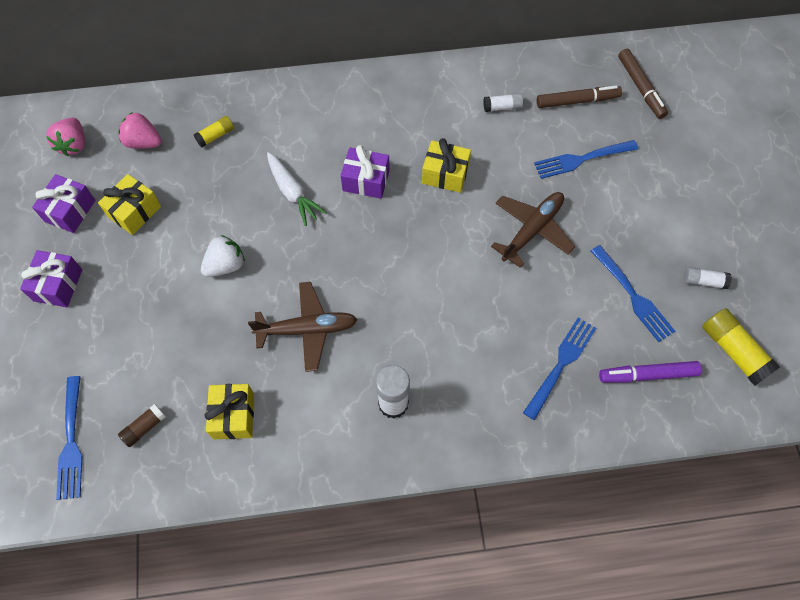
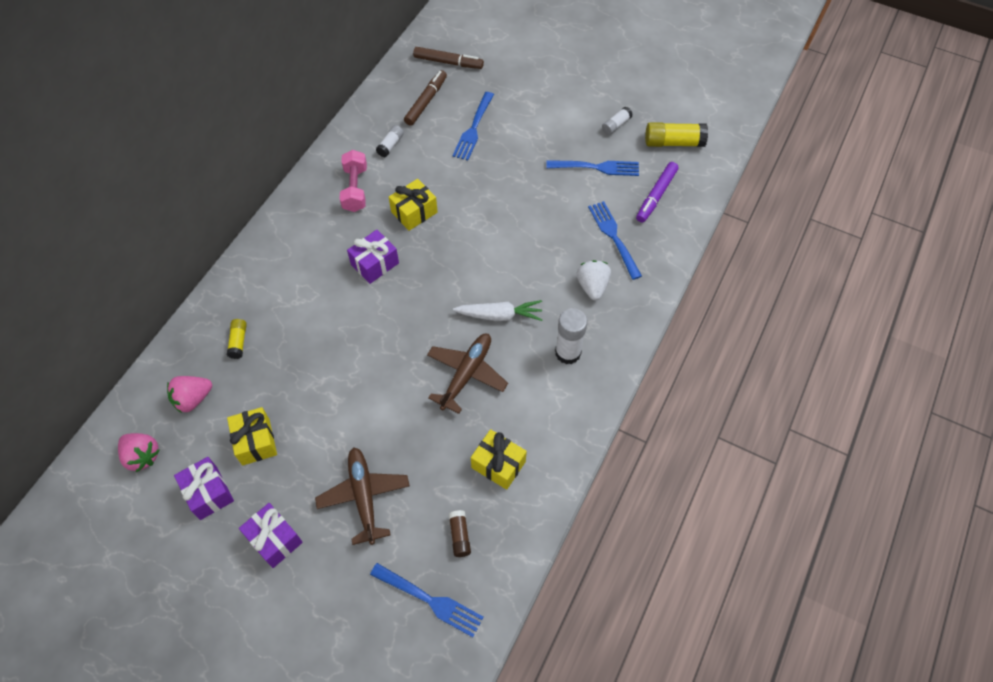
camera: 55 degrees left, 5 degrees down
white strawberry [201,235,245,277] -> white strawberry moved to [577,260,611,300]
white carrot [267,152,327,226] -> white carrot moved to [453,300,543,321]
brown plane [491,192,575,268] -> brown plane moved to [315,447,410,545]
none -> pink dumbbell [340,150,367,212]

